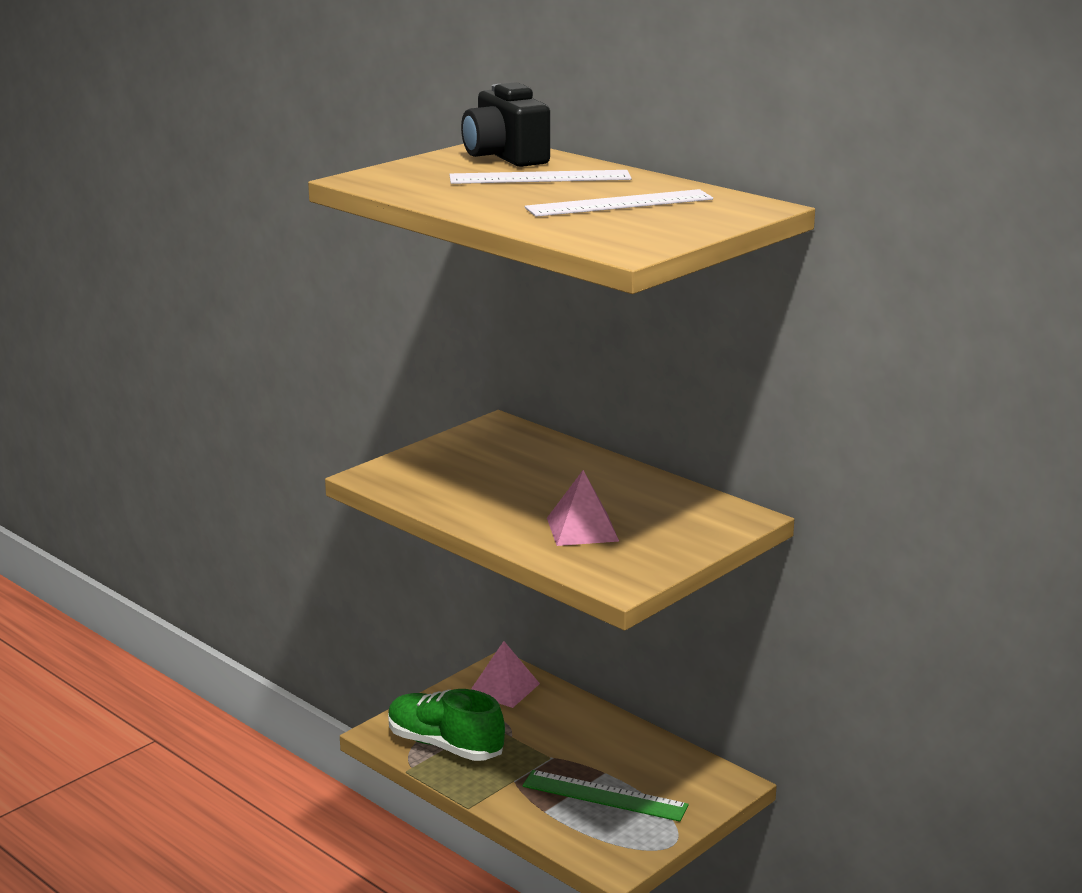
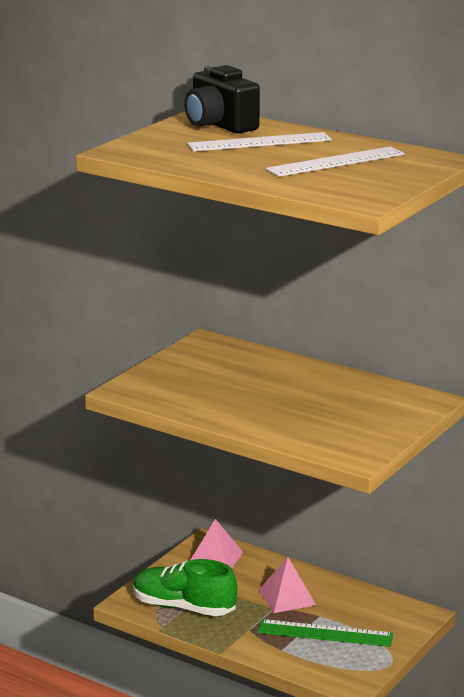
camera: 10 degrees left, 0 degrees up
pink pyramid [547,470,619,546] -> pink pyramid moved to [259,557,316,613]

